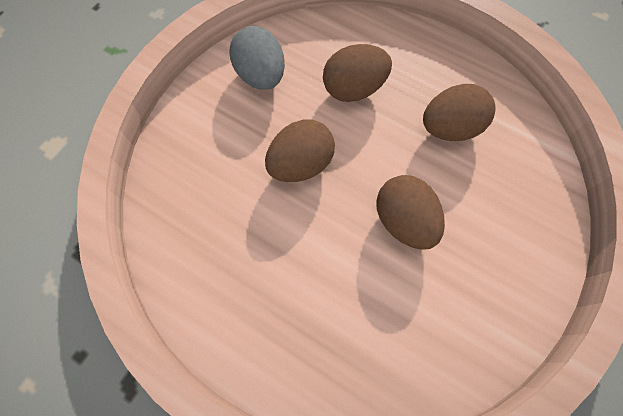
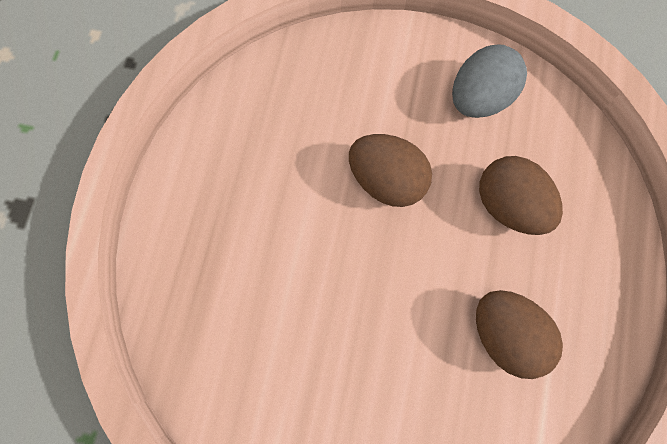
camera: 70 degrees right, 5 degrees up
brown egg [376,175,445,250] -> none

